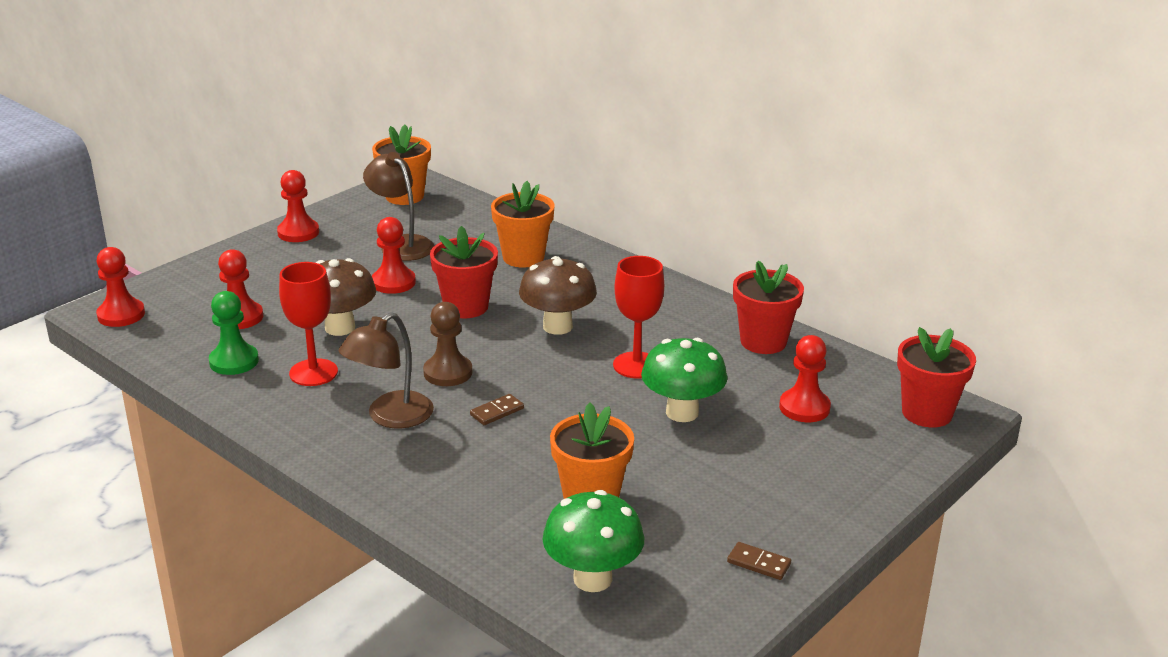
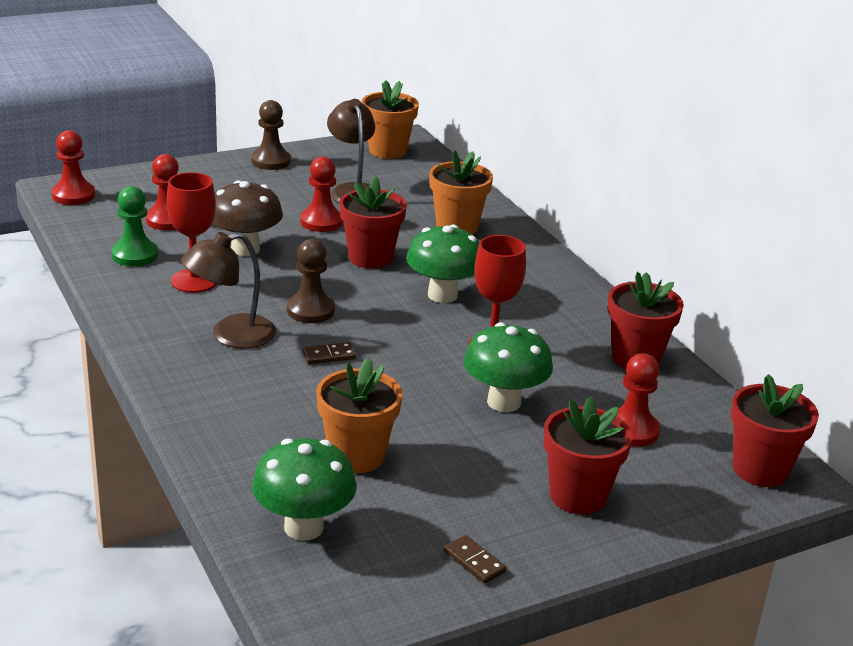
camera: 20 degrees right, 0 degrees up
red pawn [277,170,319,242] -> brown pawn [251,100,291,170]
brown mushroom [519,256,597,335] -> green mushroom [406,224,479,303]
none -> red flower pot [543,396,632,515]

